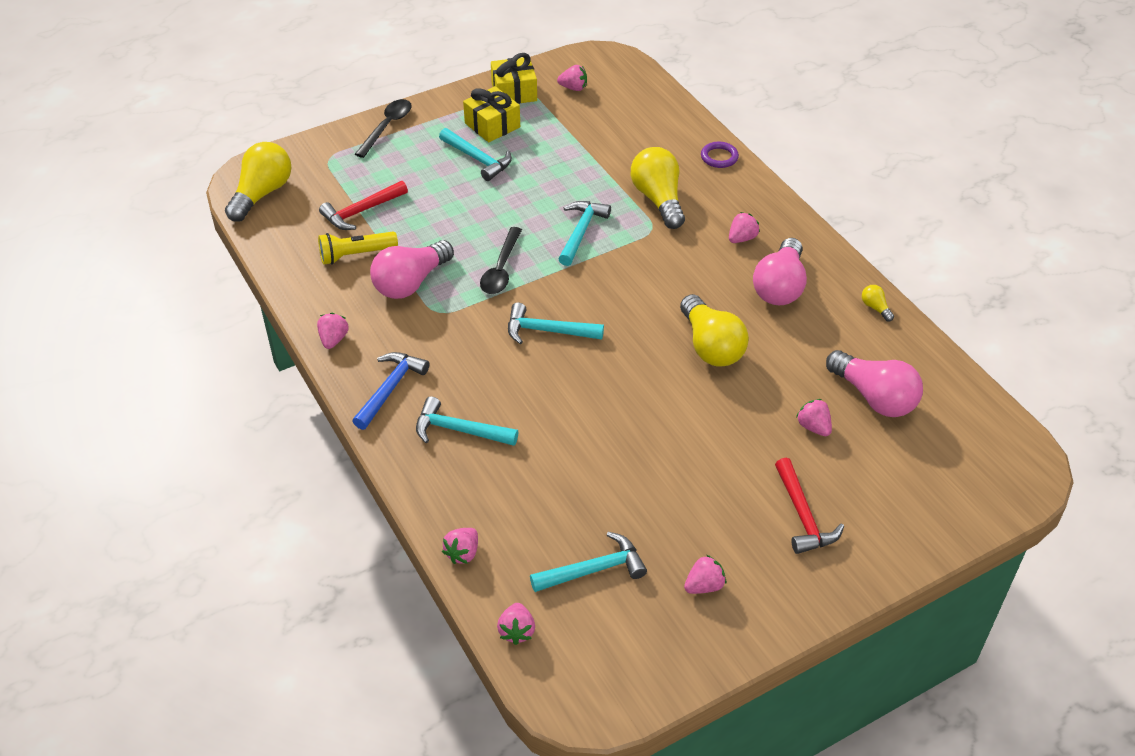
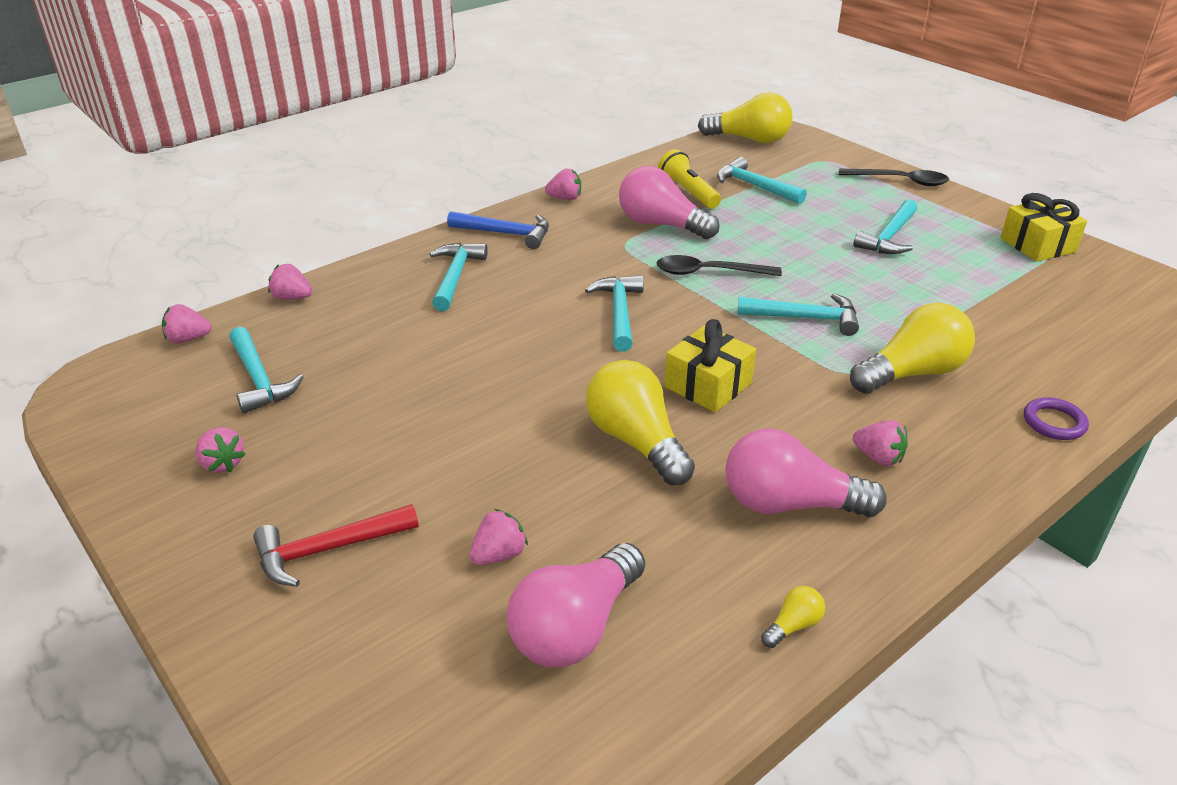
camera: 80 degrees right, 10 degrees down
red hammer [319,181,408,230] -> turquoise hammer [717,157,807,204]
yellow gift [463,86,520,142] -> yellow gift moved to [665,319,756,412]
pink strawberry [557,65,587,91] -> none
yellow light bulb [680,294,749,367] -> yellow light bulb turned 90 degrees clockwise [586,360,695,485]

